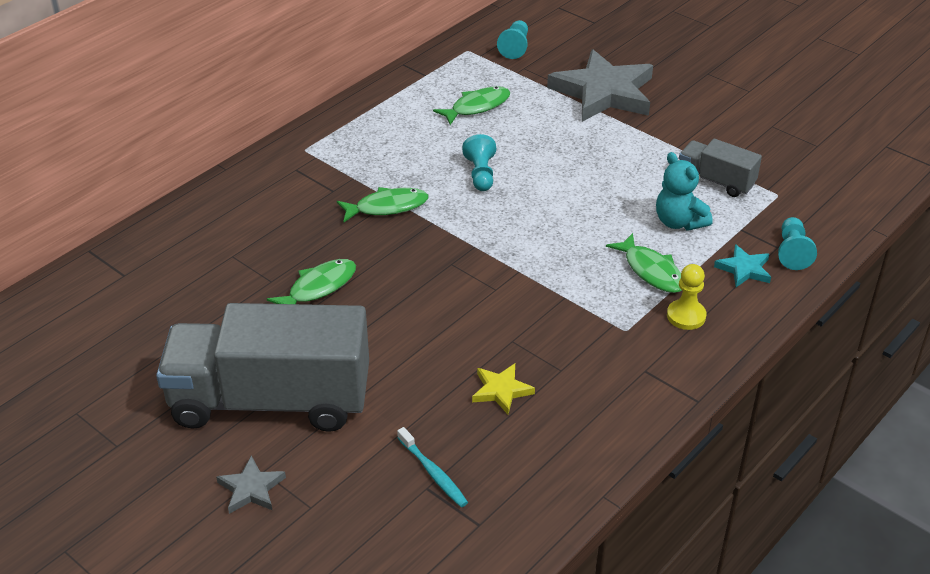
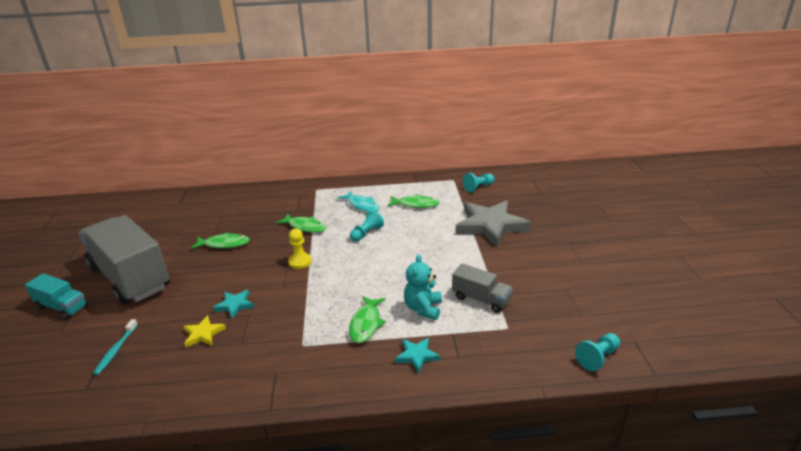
camera: 45 degrees right, 10 degrees down
grey star [216,456,286,514] -> turquoise truck [25,273,88,320]
yellow pawn [667,264,706,330] -> yellow pawn moved to [288,228,312,269]
grey truck [679,139,762,197] -> grey truck turned 135 degrees clockwise [452,263,513,313]
turquoise pawn [778,217,817,270] -> turquoise pawn moved to [575,333,620,371]
none -> turquoise star [213,290,254,319]
none -> turquoise fish [337,191,380,212]

